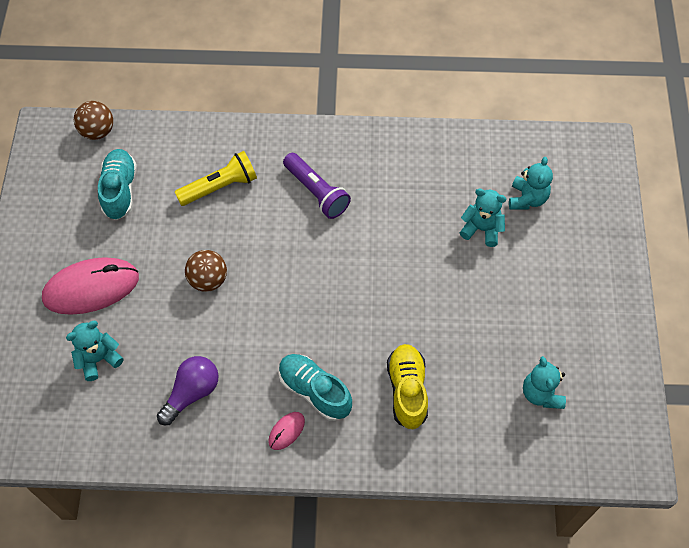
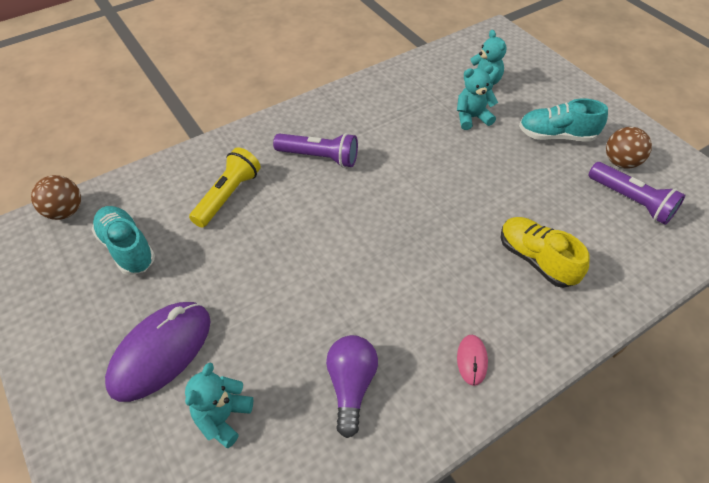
camera: 35 degrees left, 10 degrees down
pink mouse [42,257,139,315] -> purple mouse [105,302,210,402]
brown ball [185,250,227,292] -> brown ball moved to [606,127,652,169]
turquoise shoe [279,354,352,421] -> turquoise shoe moved to [519,98,608,142]
turquoise teddy bear [523,356,566,409] -> purple flashlight [588,162,685,225]

